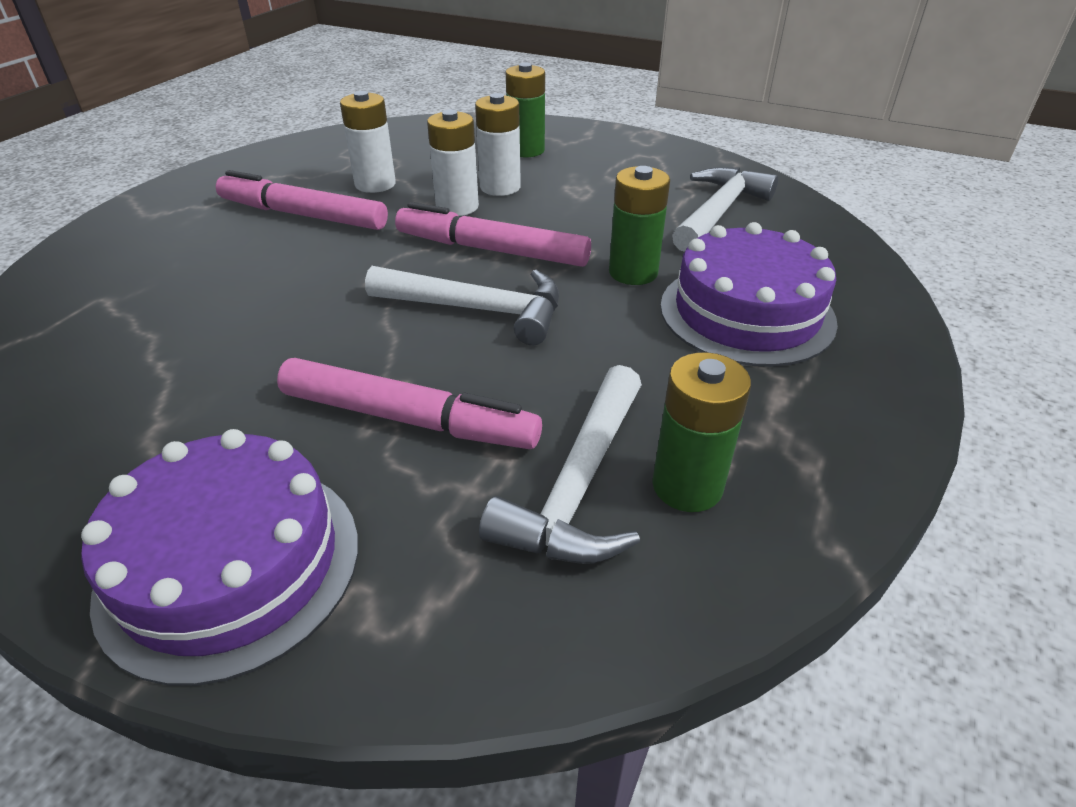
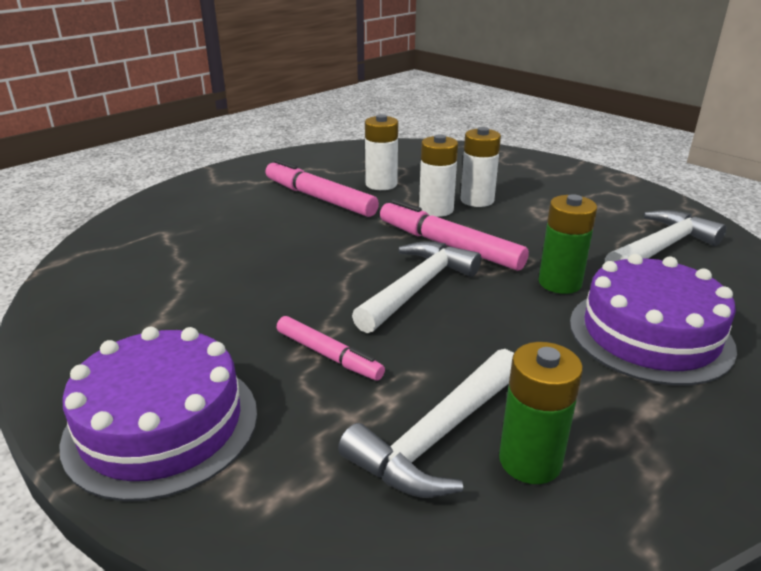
camera: 20 degrees right, 10 degrees down
pink marker [277,358,542,449] -> pink marker [277,316,385,380], size x0.61
white hammer [365,266,559,345] -> white hammer turned 90 degrees counterclockwise [352,242,481,333]
green battery [506,63,545,157] -> none

